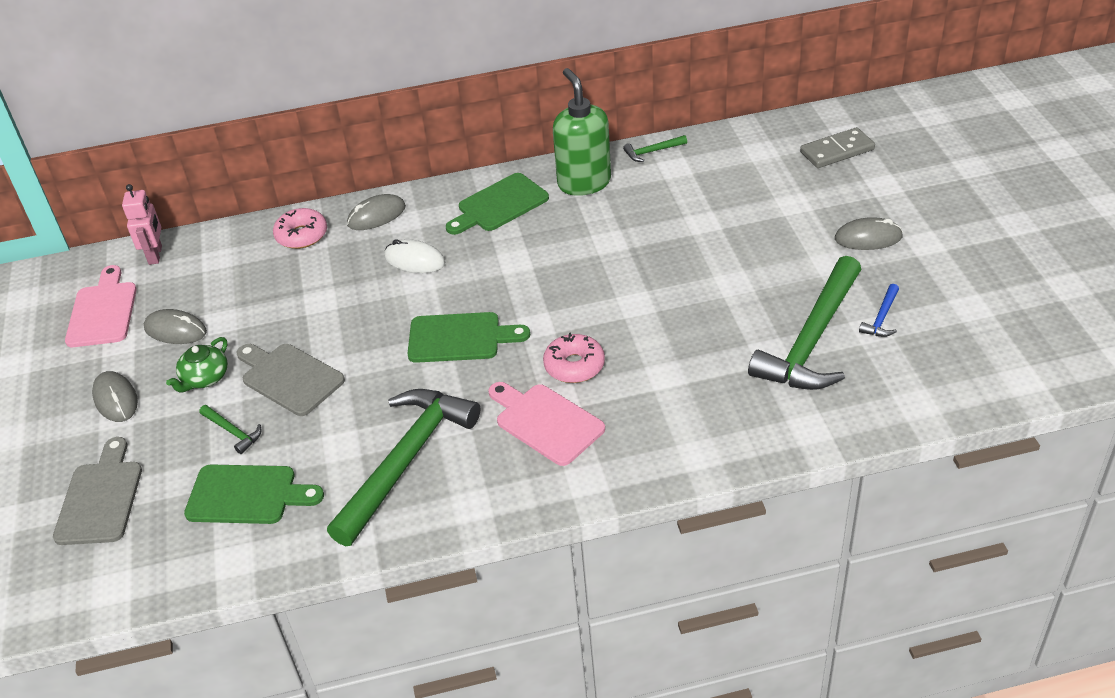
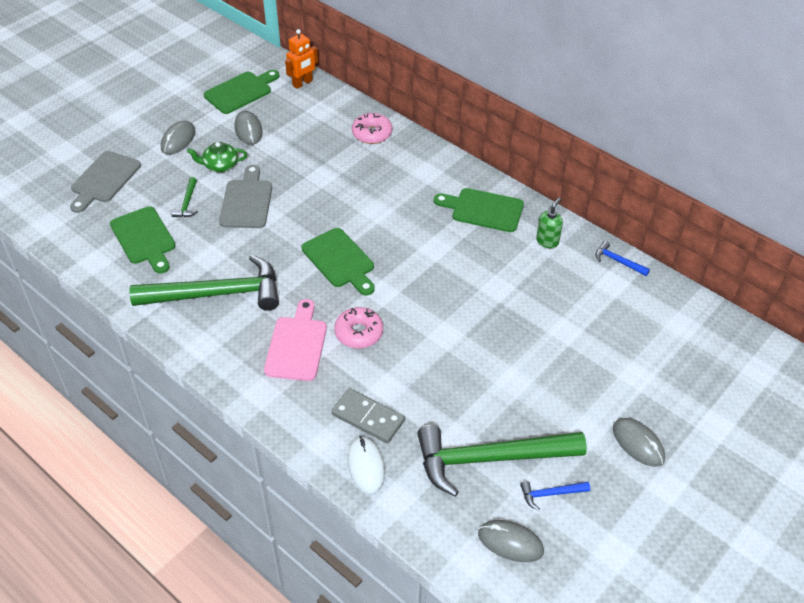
camera: 50 degrees right, 5 degrees up
grey cutting board [53,437,142,545] -> grey cutting board turned 150 degrees clockwise [70,151,141,213]
pink cutting board [65,265,137,347] -> green cutting board [204,70,280,114]
pink robot [122,184,162,265] -> orange robot [285,29,318,89]
grey mouse [347,194,406,230] -> grey mouse moved to [478,520,544,562]
white mouse [384,239,445,273] -> white mouse moved to [348,436,385,493]
green soap dispenser [553,68,611,196] -> green soap dispenser [536,198,563,248], size x0.51
green hammer [623,135,687,162] -> blue hammer [596,241,650,276]
grey domino [800,127,875,168] -> grey domino moved to [331,388,405,443]

